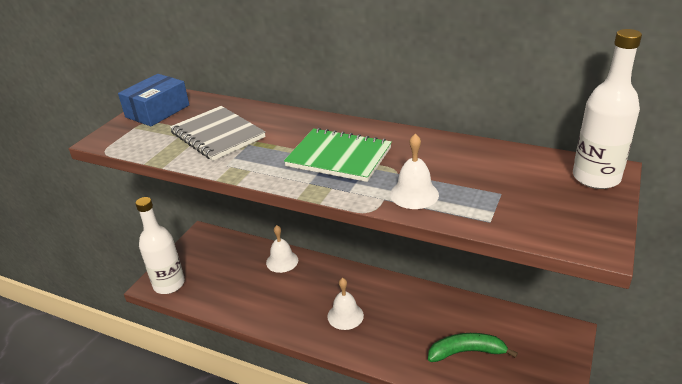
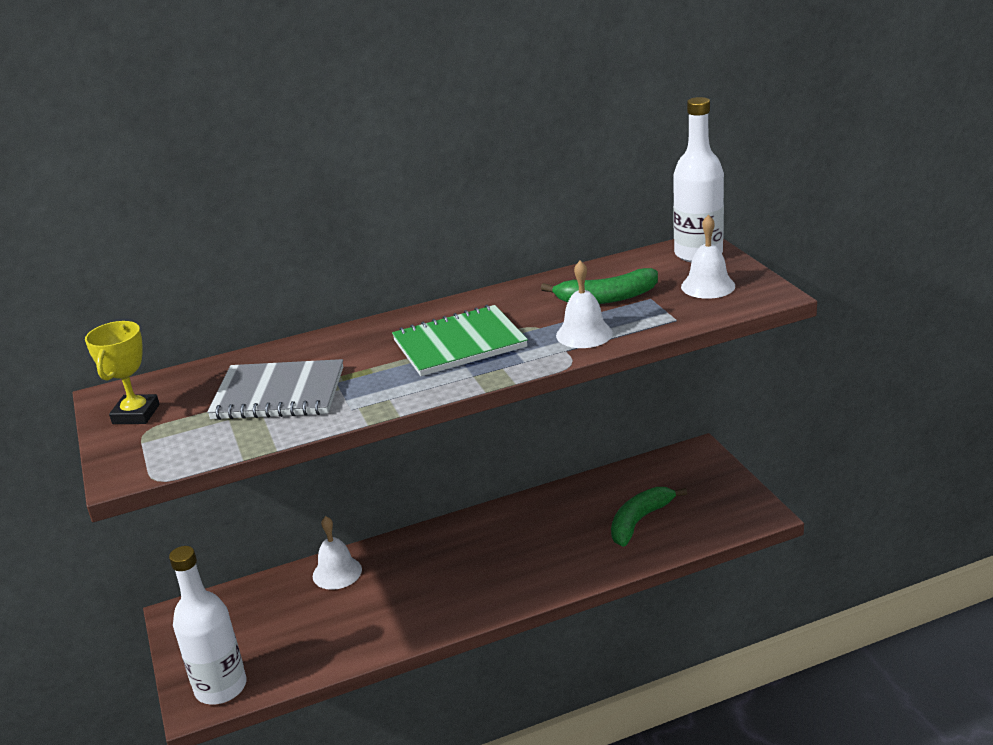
camera: 45 degrees left, 5 degrees down
blue box [118,74,189,126] -> yellow trophy [85,321,160,424]
white bell [328,278,364,330] -> white bell moved to [681,215,735,299]
none -> green banana [541,268,658,304]

